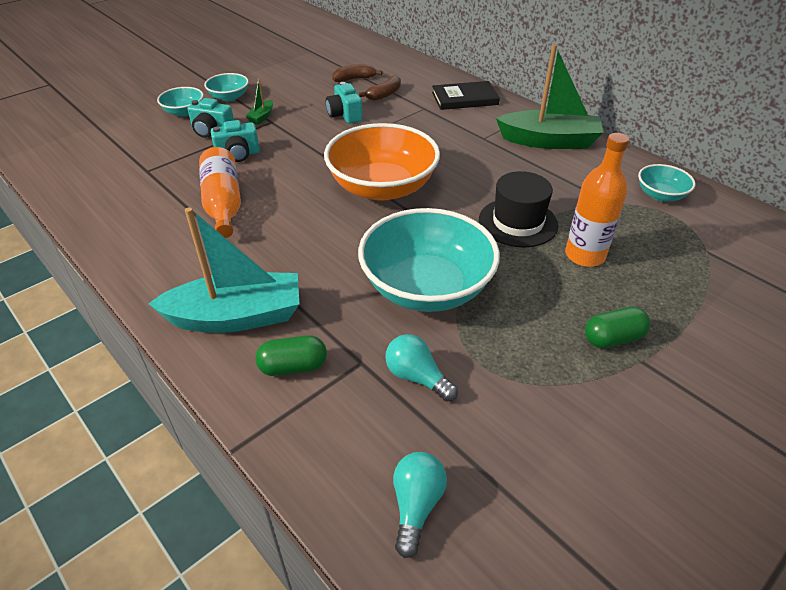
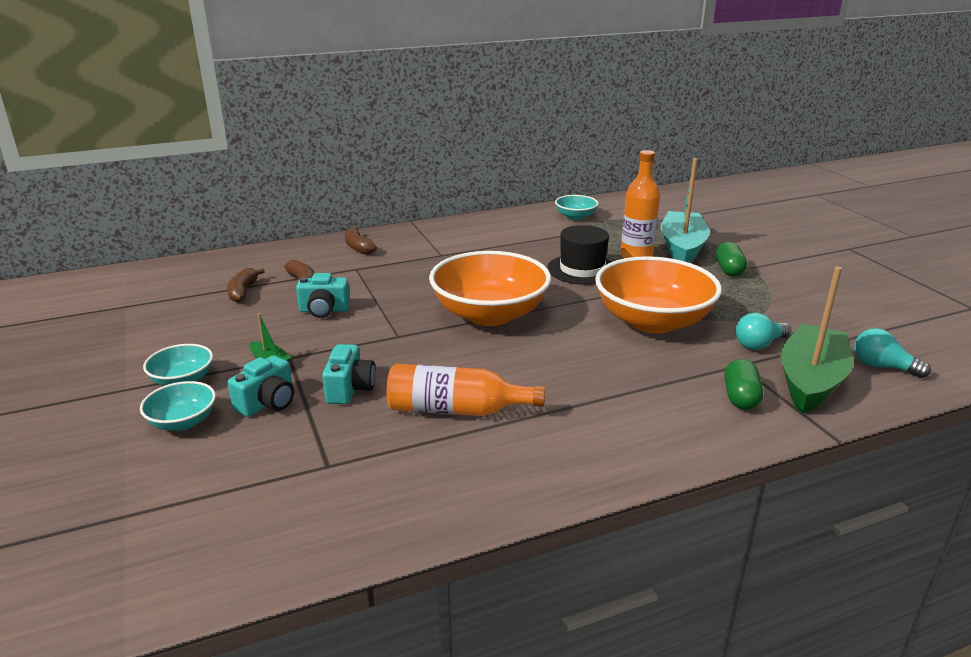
camera: 70 degrees left, 15 degrees down
turquoise boat [148,207,299,333] -> turquoise boat moved to [661,158,710,263]
turquoise bowl [358,208,500,312] -> orange bowl [595,256,722,334]
black book [432,81,500,110] -> brown banana [345,227,377,255]
green boat [496,44,604,149] -> green boat moved to [781,266,853,414]

